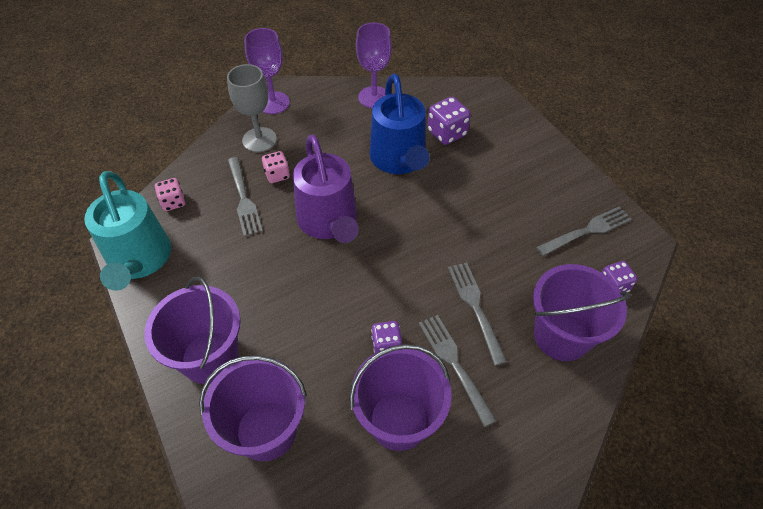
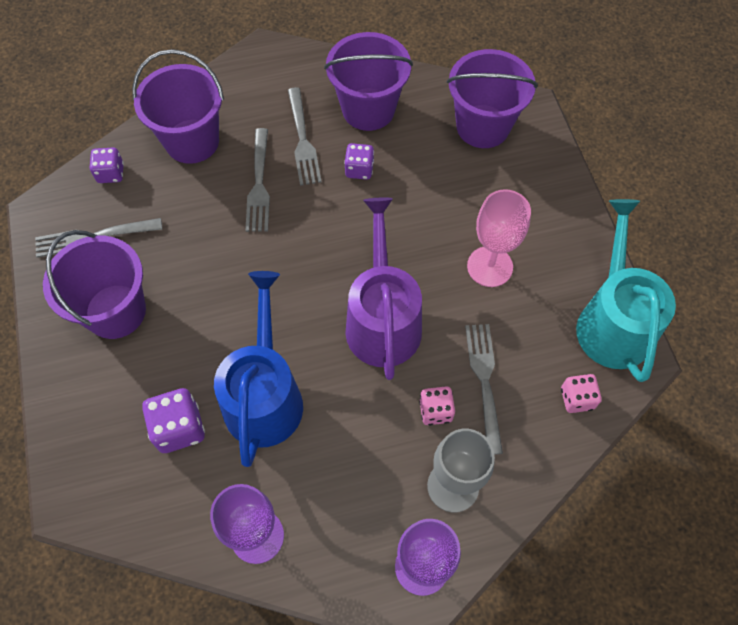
camera: 165 degrees left, 10 degrees up
purple bucket [144,277,241,384] -> purple bucket moved to [43,230,146,339]
none -> pink goblet [467,189,531,287]

